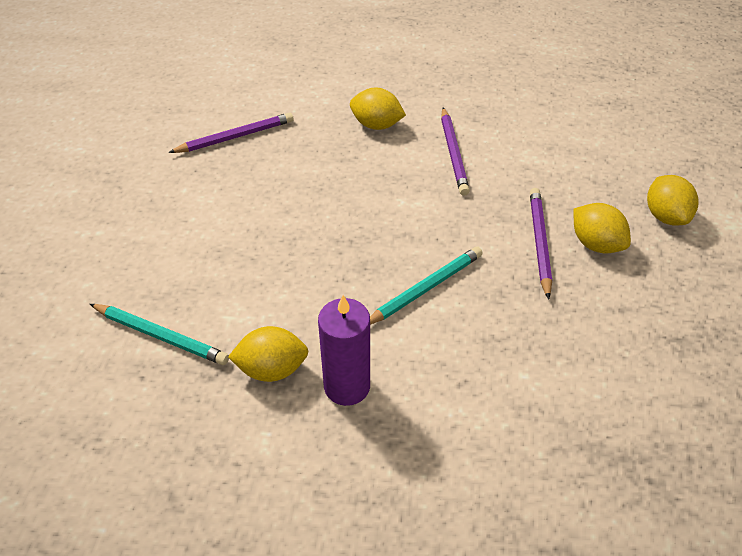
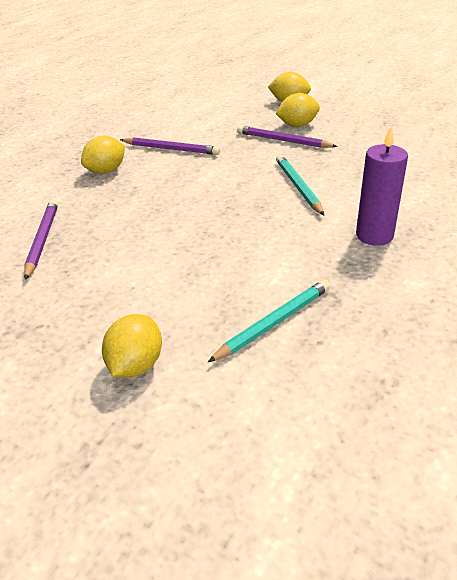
camera: 65 degrees left, 10 degrees down
yellow lemon [228,326,309,382] -> yellow lemon moved to [102,314,162,377]

